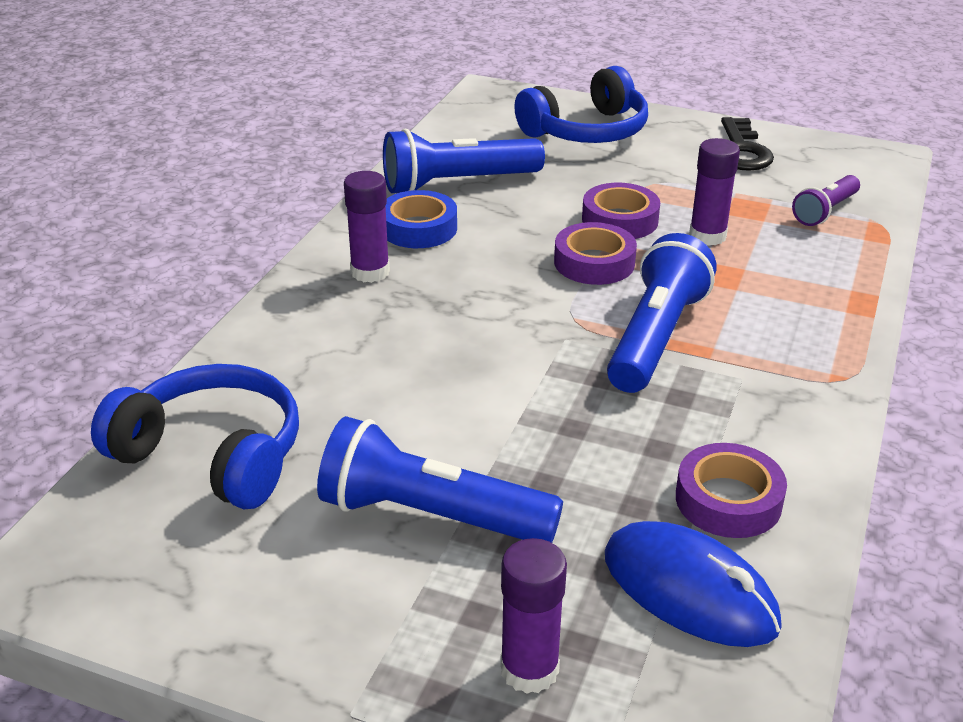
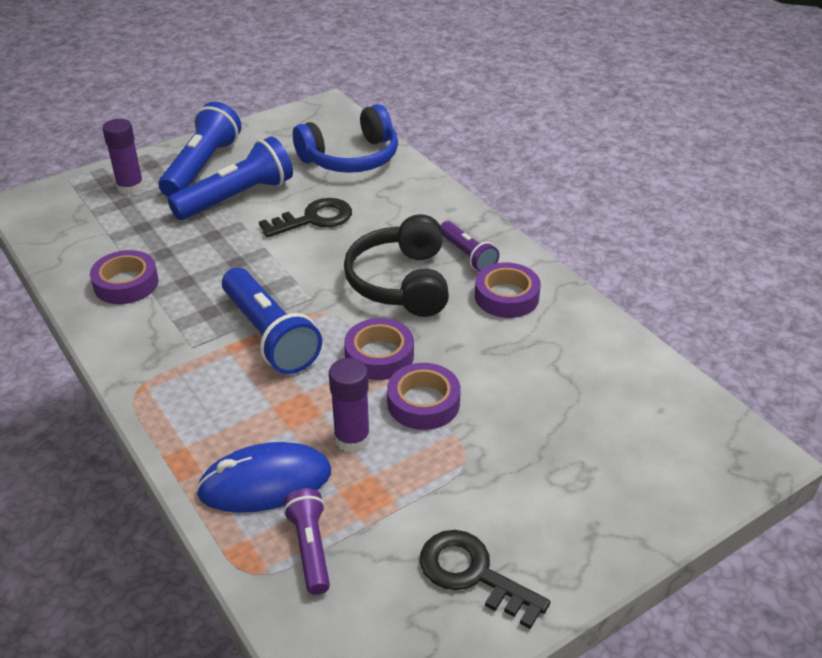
camera: 125 degrees right, 5 degrees up
purple glue stick [344,171,390,283] -> purple flashlight [440,221,499,272]
blue flashlight [383,129,545,193] -> blue flashlight moved to [159,102,241,197]
blue tape [386,190,457,248] -> purple tape [475,262,541,318]
blue headphones [514,66,648,143] -> none
blue mouse [605,521,782,647] -> blue mouse moved to [196,442,331,513]
none -> black key [259,198,352,238]
none -> black headphones [344,214,449,317]

